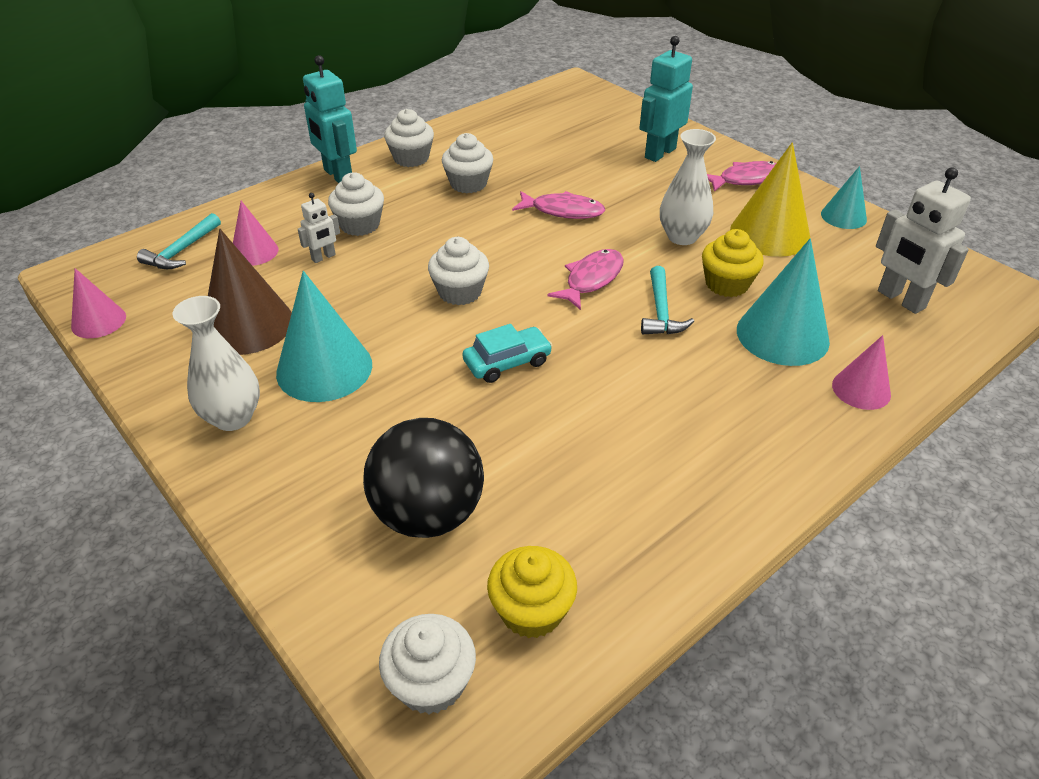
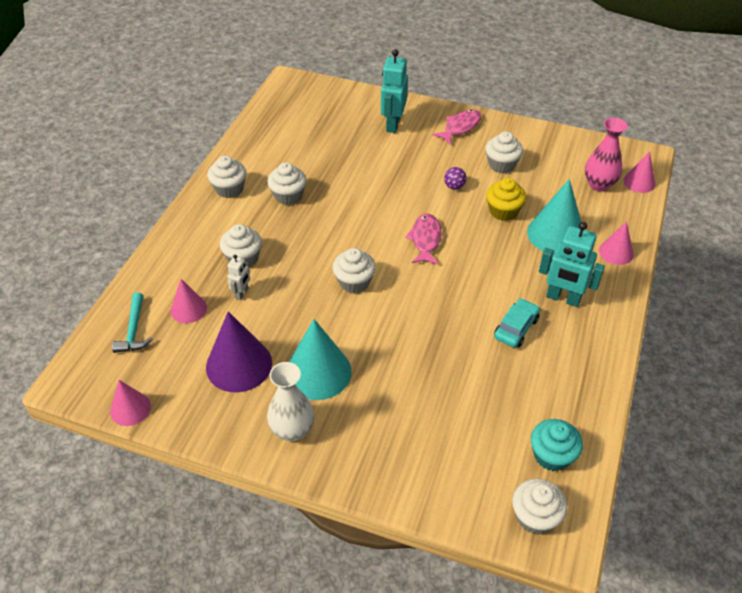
camera: 30 degrees left, 5 degrees up
brown cone [208,229,292,355] -> purple cone [206,311,272,392]
turquoise robot [303,55,357,183] -> turquoise robot moved to [539,222,605,307]
black ball [363,418,484,538] -> none
turquoise car [463,324,553,383] -> turquoise car moved to [494,298,540,348]
yellow cupcake [487,546,577,638] -> turquoise cupcake [531,419,583,471]
pink fish [512,191,605,219] -> none
turquoise hammer [641,266,694,334] -> none
white vase [660,129,716,245] -> purple ball [444,167,467,190]
yellow cone [730,142,810,257] -> white cupcake [485,131,523,173]
turquoise cone [821,166,867,229] -> none
white robot [876,167,971,314] -> pink vase [585,118,628,191]
none -> pink cone [623,151,655,193]

